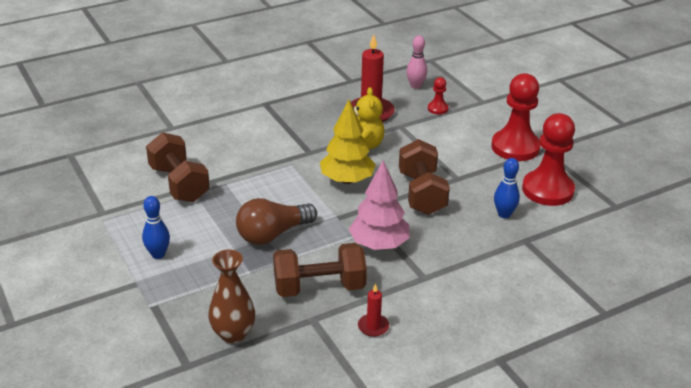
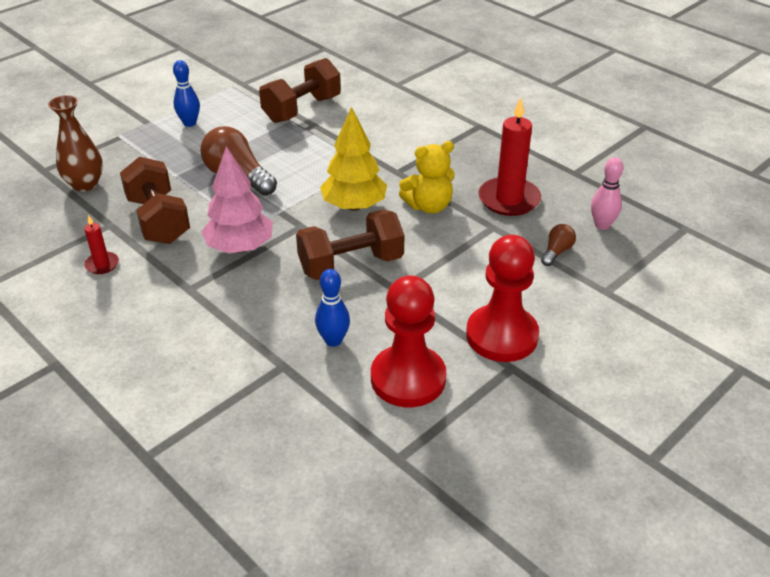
camera: 75 degrees right, 5 degrees up
red pawn [428,77,448,114] -> brown light bulb [541,224,576,266]

